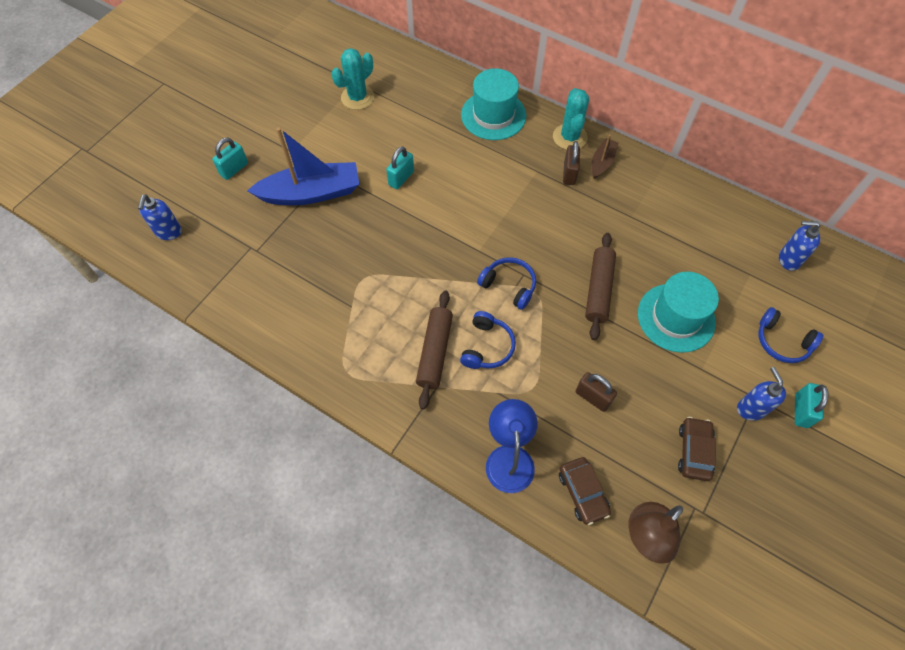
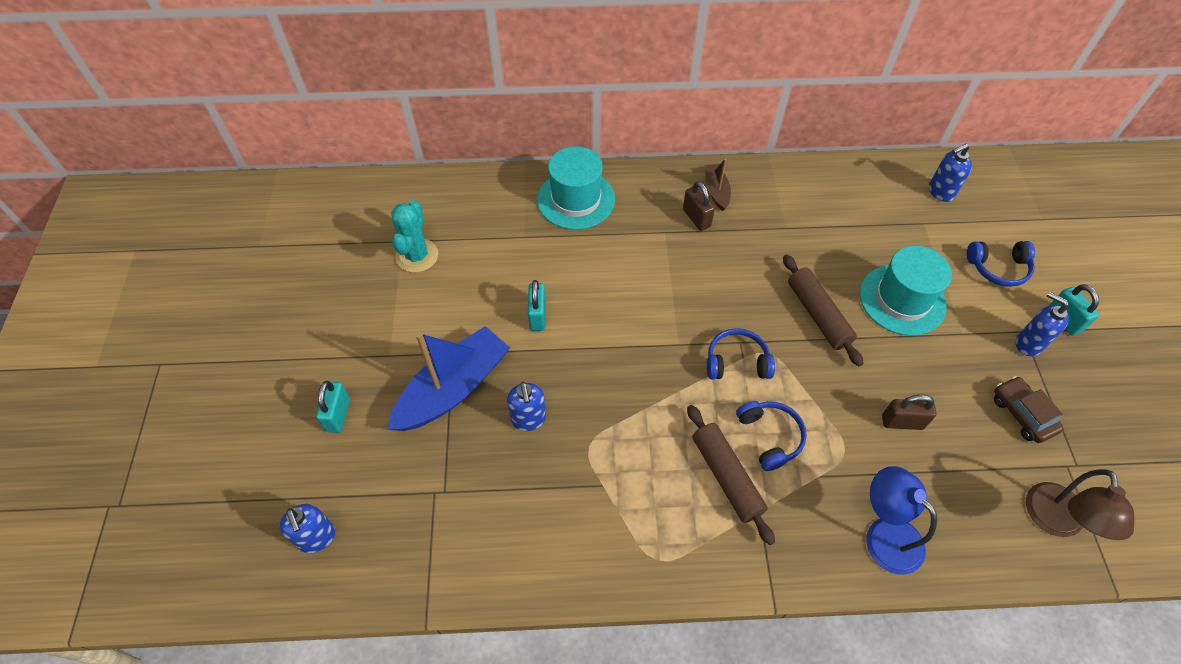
camera: 35 degrees left, 5 degrees down
turquoise cactus [553,88,589,150] -> none
brown car [559,457,611,525] -> none
none -> blue soap dispenser [507,382,546,431]

